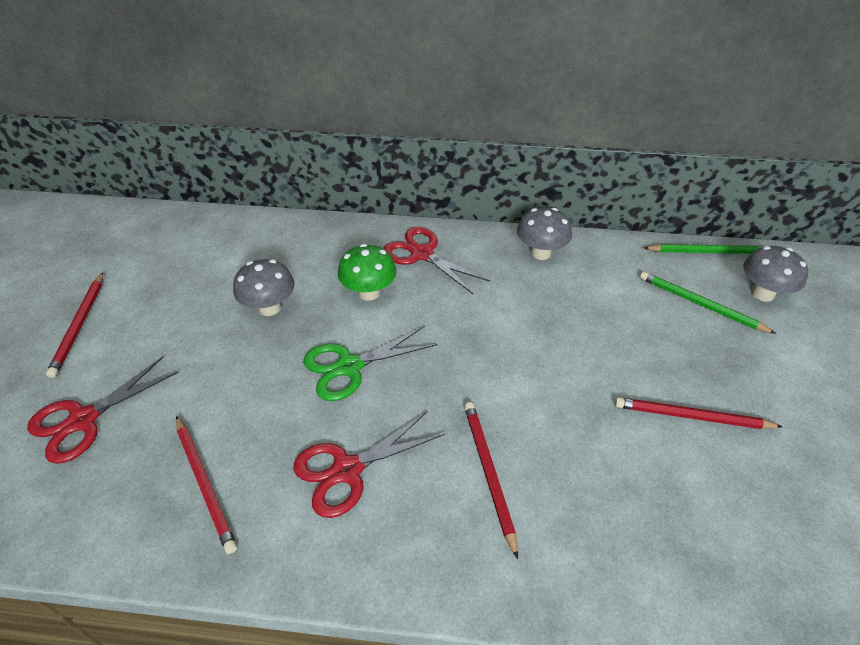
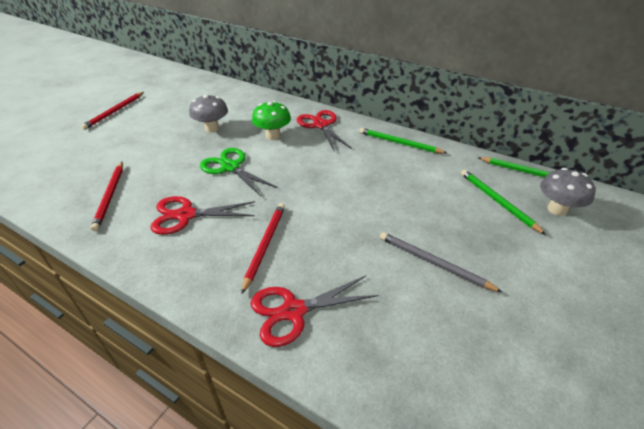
camera: 25 degrees right, 5 degrees down
red scissors [27,356,179,464] -> red scissors moved to [250,276,378,347]
green scissors [303,326,438,401] -> green scissors turned 45 degrees clockwise [200,148,278,196]
grey mushroom [517,207,572,260] -> green pencil [359,128,447,154]
red pencil [615,397,783,429] -> grey pencil [380,232,502,292]

